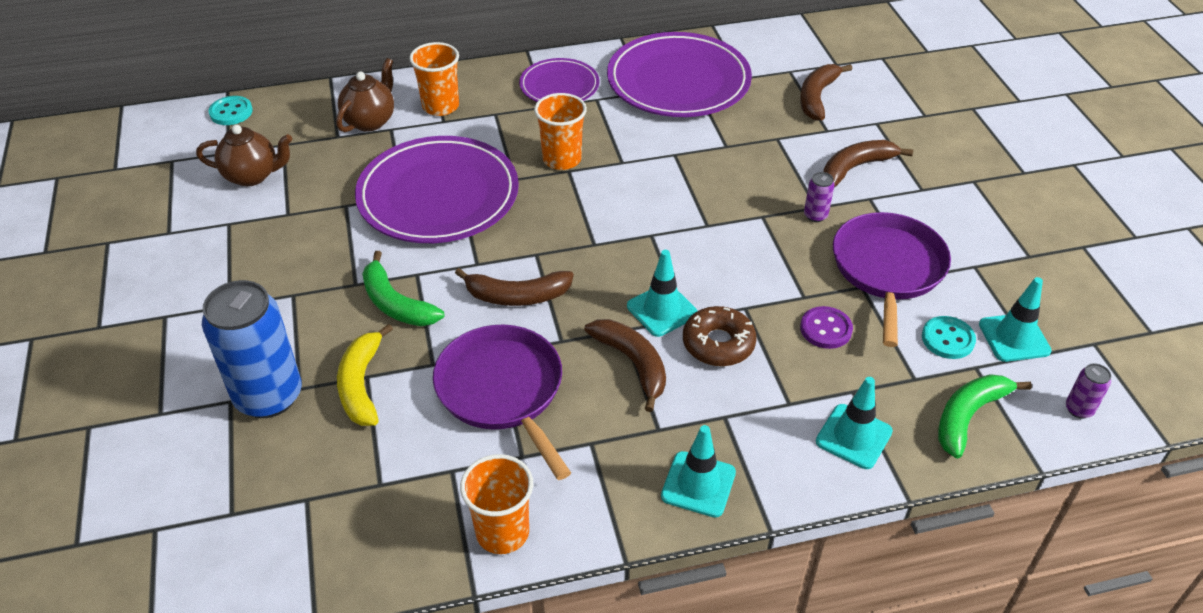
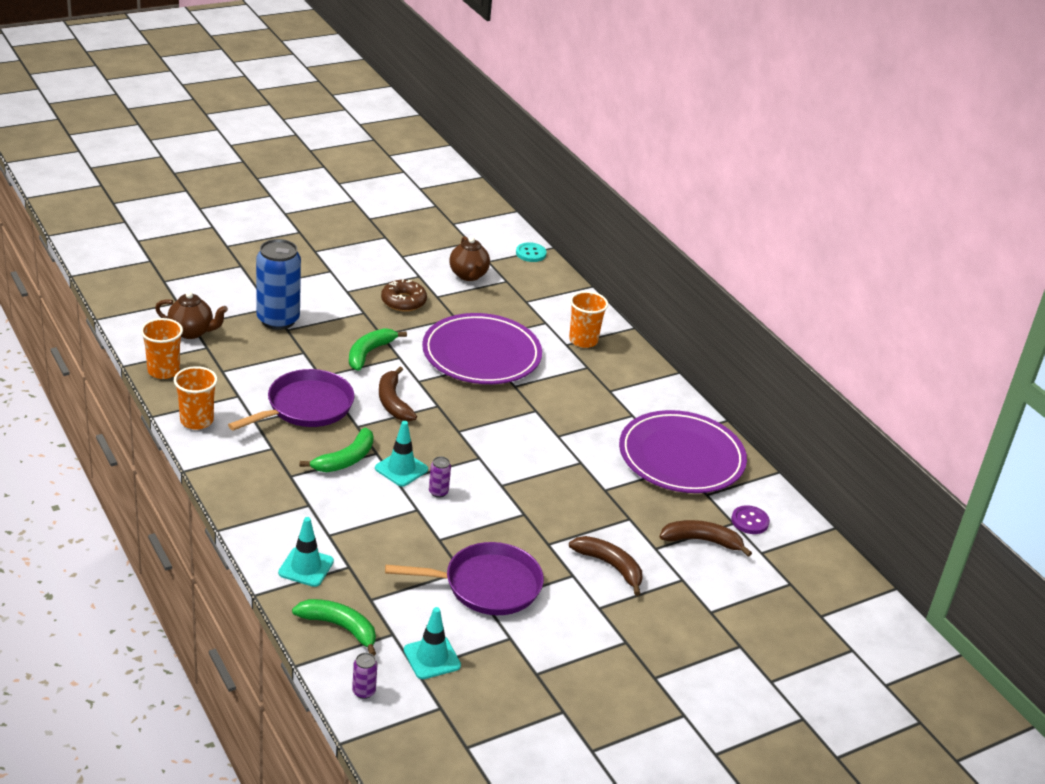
camera: 70 degrees right, 10 degrees down
brown teapot [336,58,394,132] -> brown teapot moved to [155,291,228,339]
yellow banana [337,324,393,426] -> none
purple plate [519,58,599,102] -> none
orange cup [534,93,587,170] -> orange cup moved to [141,318,183,379]
brown banana [584,319,666,412] -> green banana [300,428,374,472]
turquoise traffic cone [661,425,736,518] -> none
brown donut [683,306,757,366] -> brown donut moved to [381,279,427,312]
purple button [800,306,853,349] -> purple button moved to [731,505,770,534]
purple can [804,172,835,222] -> purple can moved to [429,457,451,497]
turquoise button [922,316,976,359] -> none

